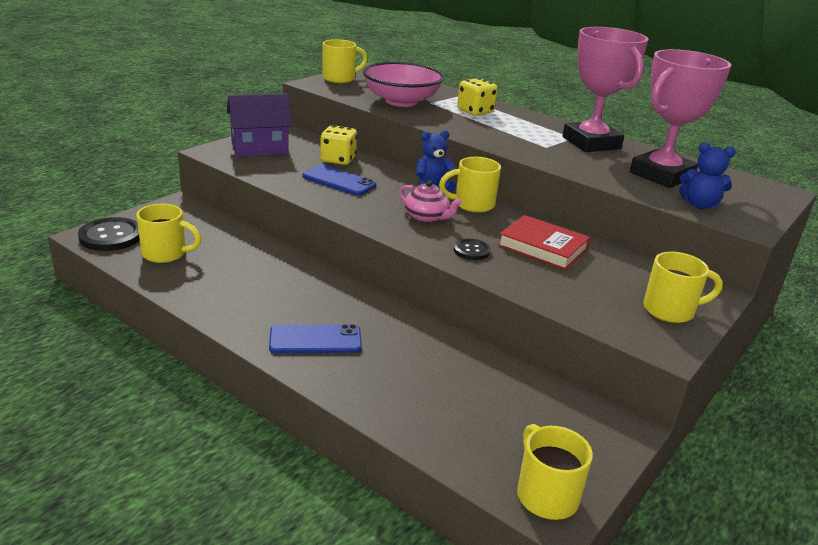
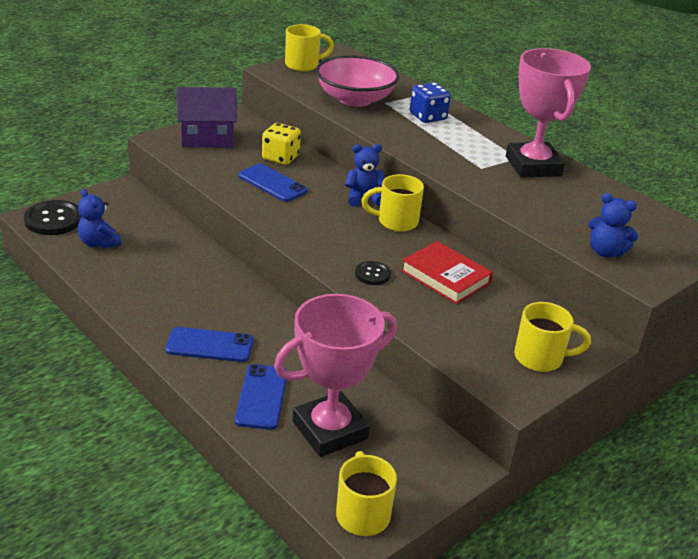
camera: 10 degrees right, 5 degrees up
yellow mug [136,204,202,263] -> blue teddy bear [78,189,121,249]
pink teapot [399,180,462,223] -> none
yellow dice [457,78,497,116] -> blue dice [410,82,451,123]
pink trophy [630,49,731,188] -> pink trophy moved to [274,294,397,457]
none -> blue phone [235,364,288,430]

